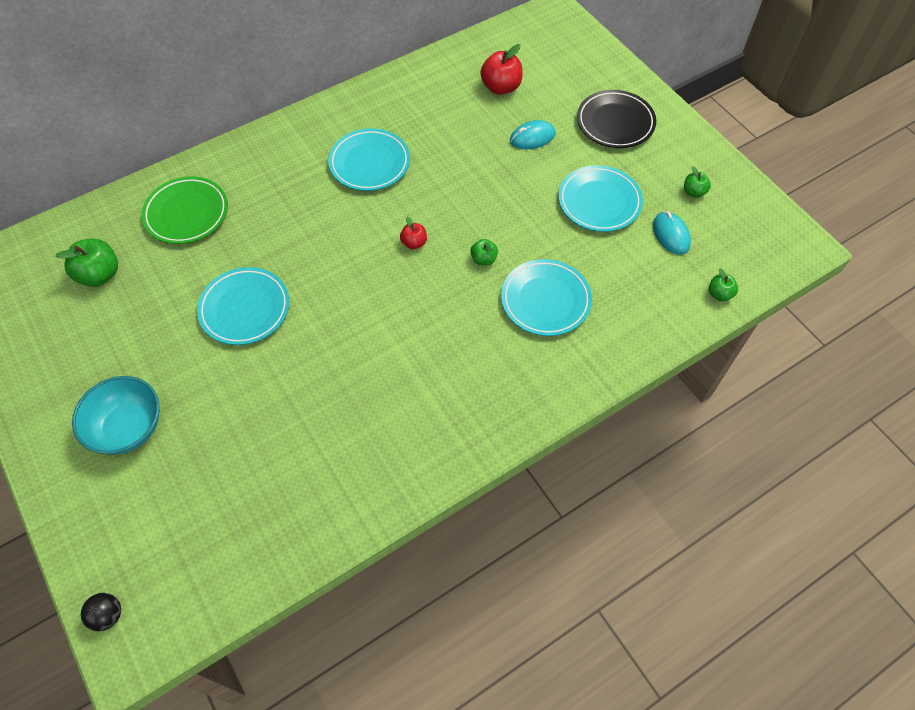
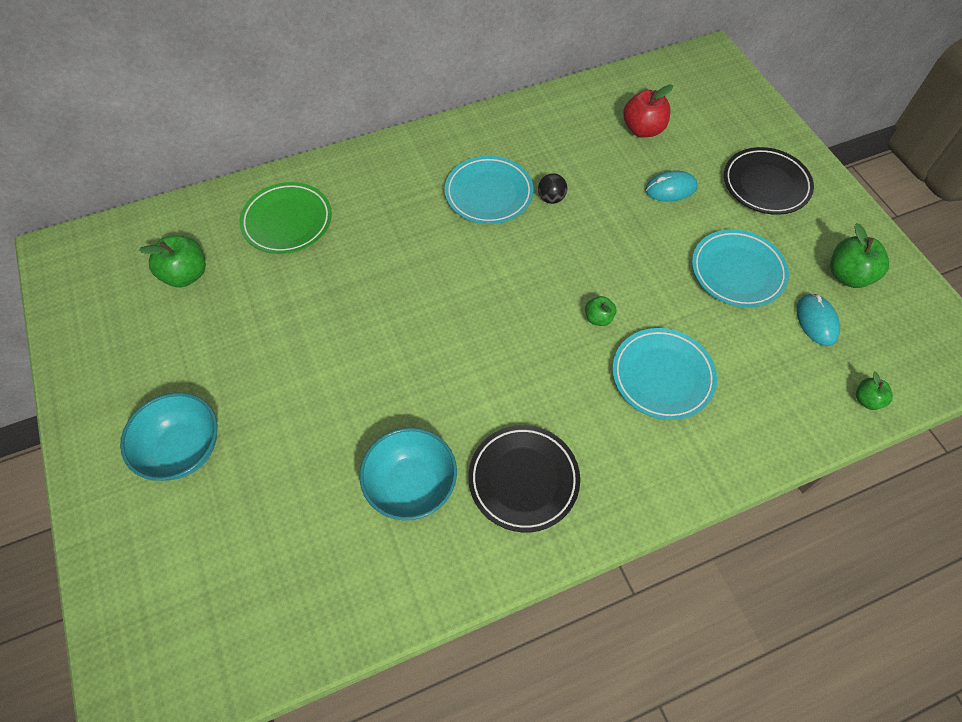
camera: 10 degrees right, 0 degrees up
black ball [81,593,121,631] -> black ball moved to [538,173,567,204]
turquoise plate [197,267,289,345] -> none
red apple [400,217,427,249] -> none
green apple [684,166,711,198] -> green apple [830,223,889,288], size x1.76
none -> turquoise bowl [359,428,457,521]
none -> black plate [468,425,580,532]

